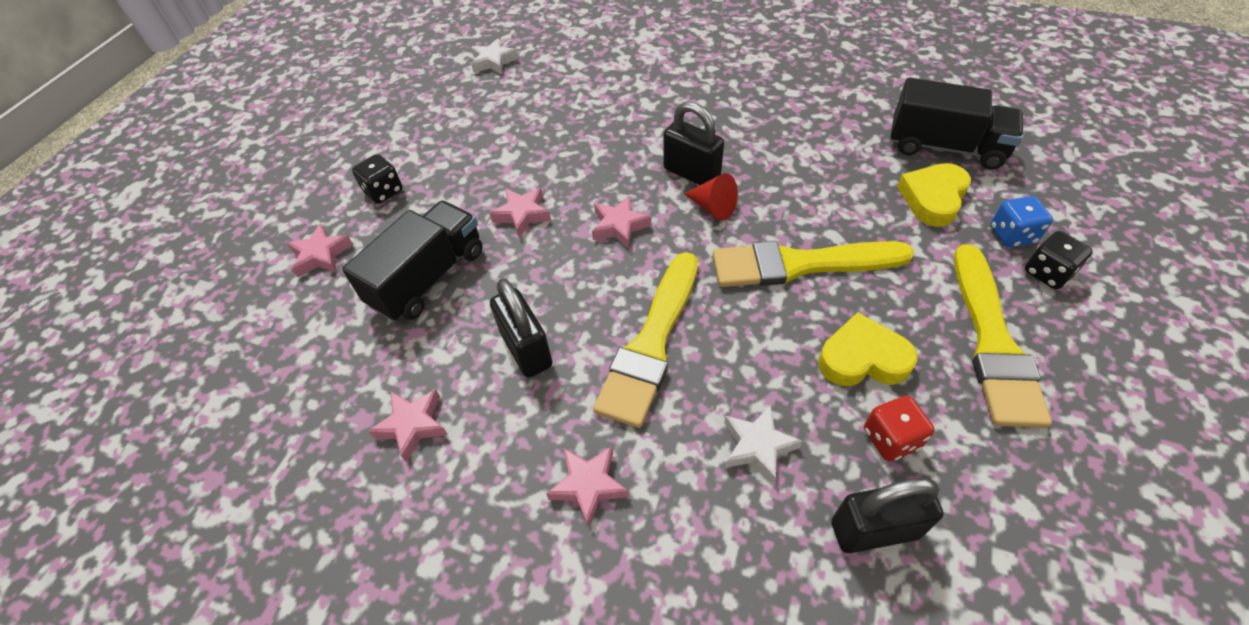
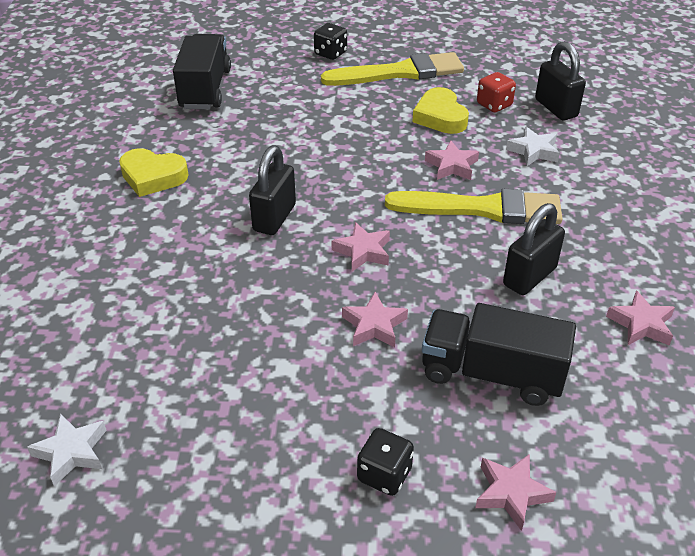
camera: 110 degrees left, 10 degrees down
pink star [546,447,629,528] -> pink star moved to [425,141,479,180]
red cone [684,173,738,220] -> none
yellow brush [713,241,914,287] -> none
yellow heart [897,163,971,227] -> yellow heart moved to [119,148,188,197]
blue dice [990,196,1053,248] -> none

